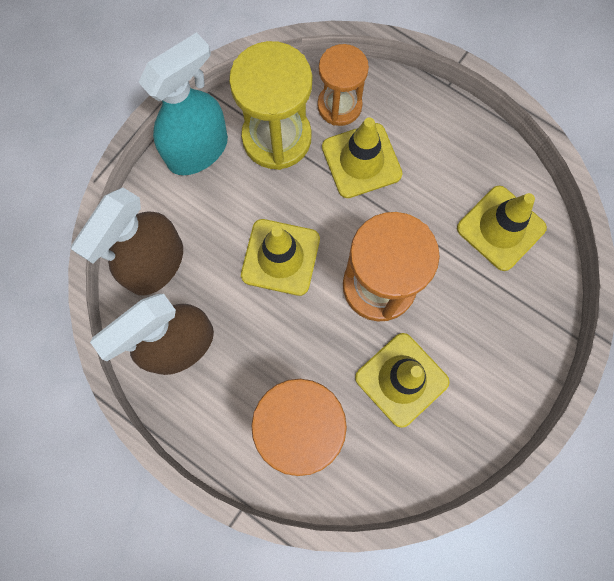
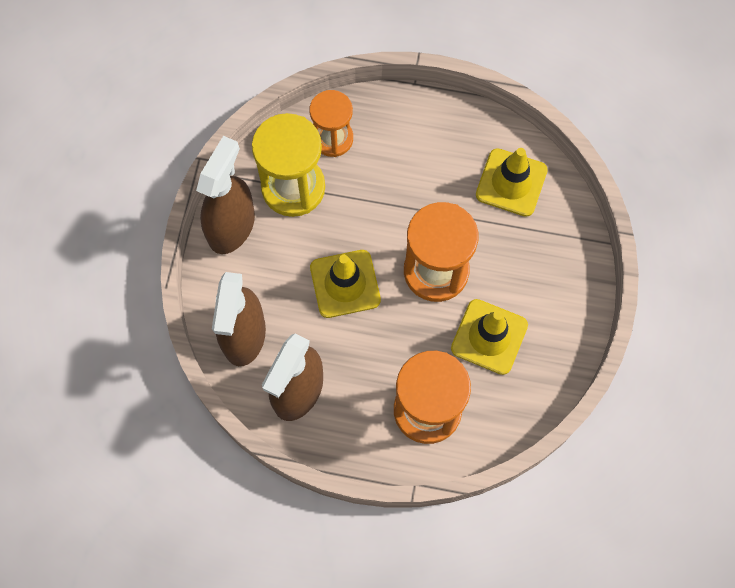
camera: 25 degrees left, 5 degrees down
turquoise spray bottle [138,32,228,175] -> brown spray bottle [196,136,255,254]
yellow traffic cone [322,117,403,198] -> none

